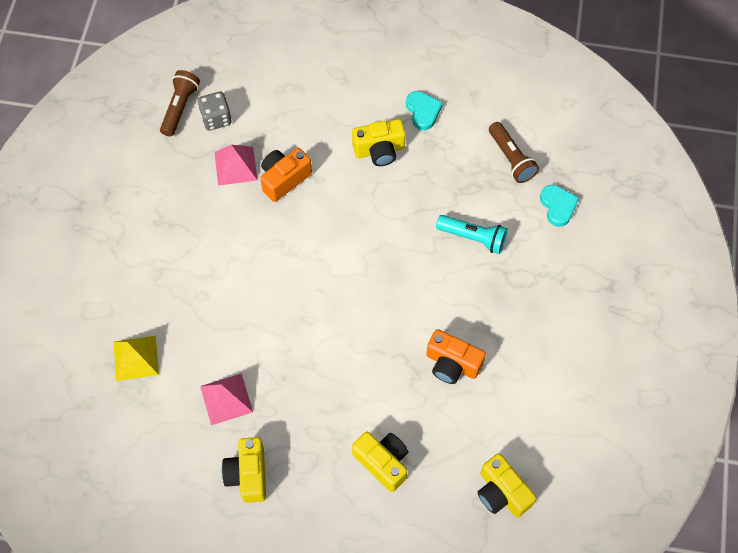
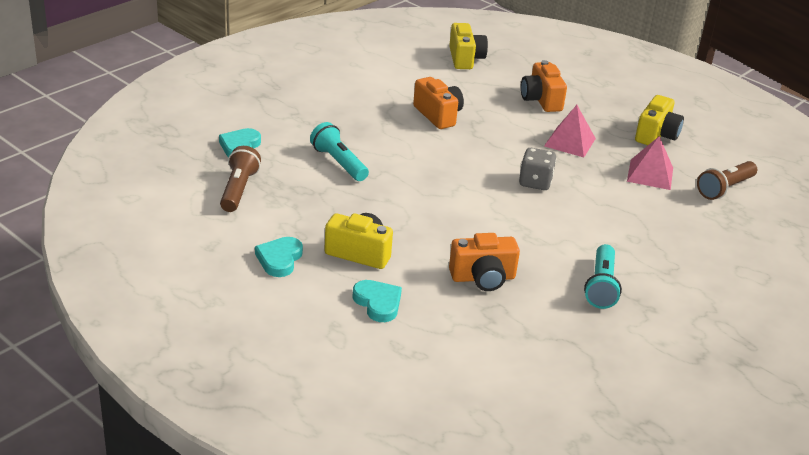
camera: 150 degrees left, 30 degrees down
yellow pyramid [114,336,159,381] -> none
brown flashlight [160,70,200,137] -> brown flashlight moved to [697,161,757,200]
grey dice [198,92,232,131] -> grey dice moved to [519,148,556,190]
pink pyramid [214,145,257,186] -> pink pyramid moved to [544,105,596,158]
yellow camera [352,432,409,492] -> orange camera [521,60,567,112]
none -> turquoise heart [352,280,402,322]
none -> turquoise flashlight [584,244,622,309]

